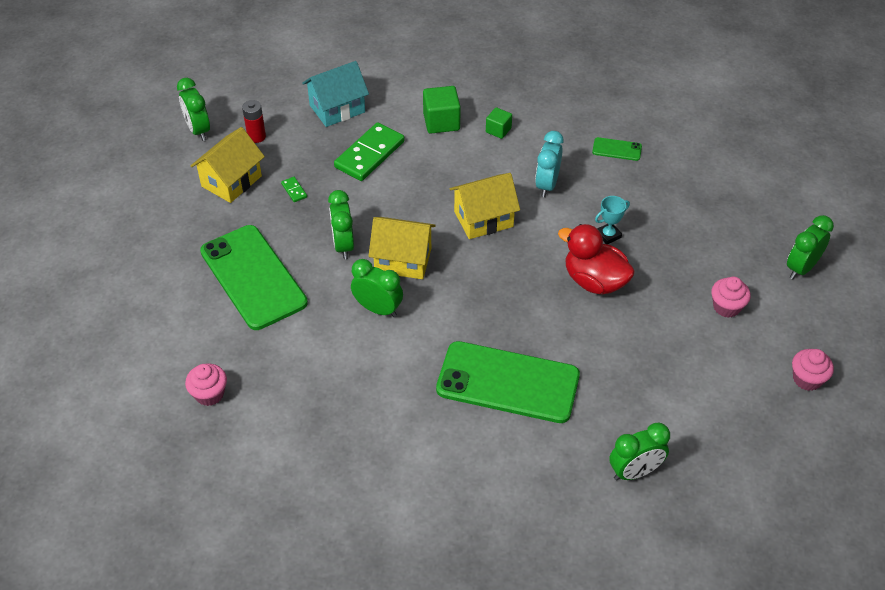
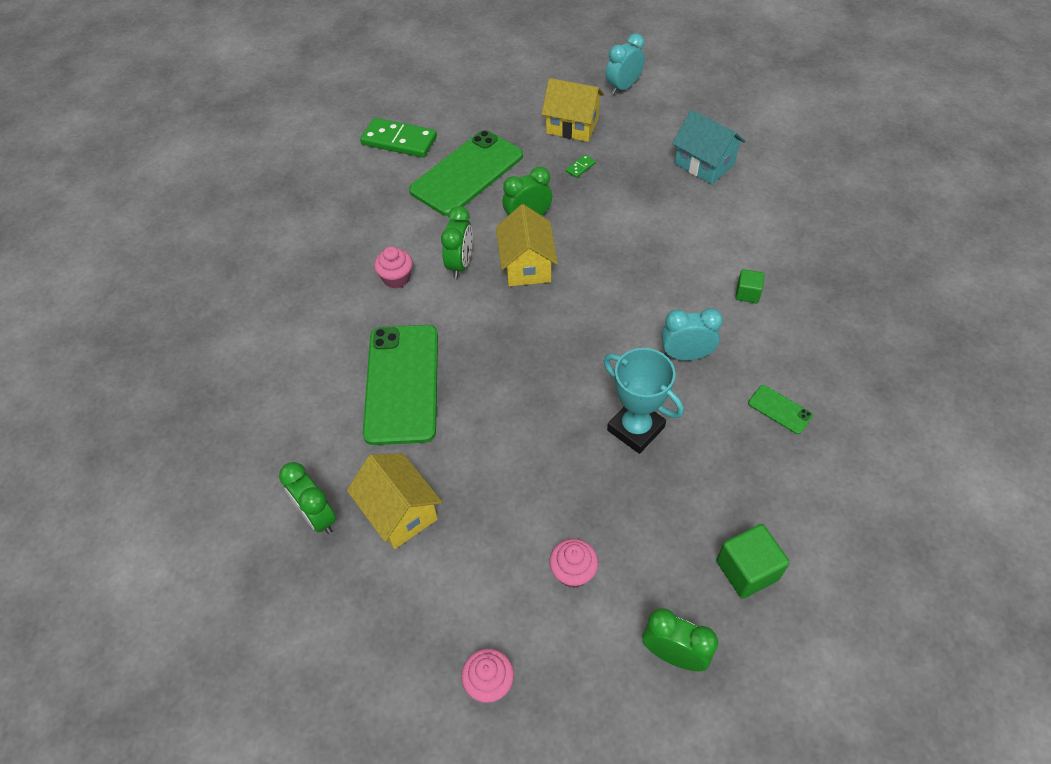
camera: 75 degrees right, 5 degrees up
green clock [177,78,210,141] -> turquoise clock [606,33,645,95]
pink cupcake [185,364,227,406] -> pink cupcake moved to [374,246,413,288]
red battery [242,100,266,143] -> none
green domino [334,122,405,181] -> green domino moved to [360,118,437,157]
green cube [423,86,461,134] -> green cube moved to [717,524,790,599]
yellow house [450,173,520,239] -> yellow house moved to [347,453,442,549]
red duck [558,224,635,294] -> none
green phone [592,137,642,161] -> green phone turned 45 degrees counterclockwise [748,385,813,434]
turquoise trophy [595,196,630,244] -> turquoise trophy [603,348,684,454], size x1.89

